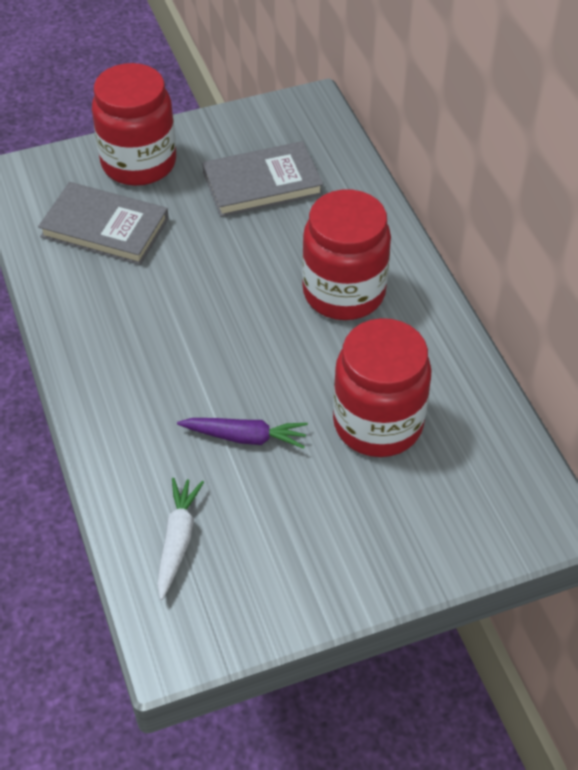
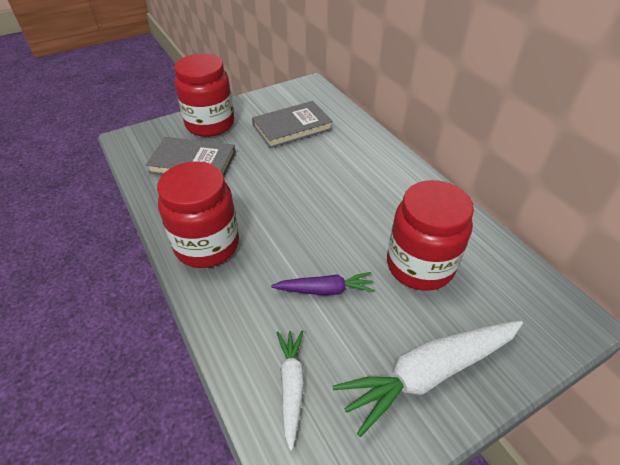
camera: 10 degrees left, 5 degrees down
red jar [302,190,391,320] -> red jar moved to [157,161,239,268]
none -> white carrot [333,320,523,437]

